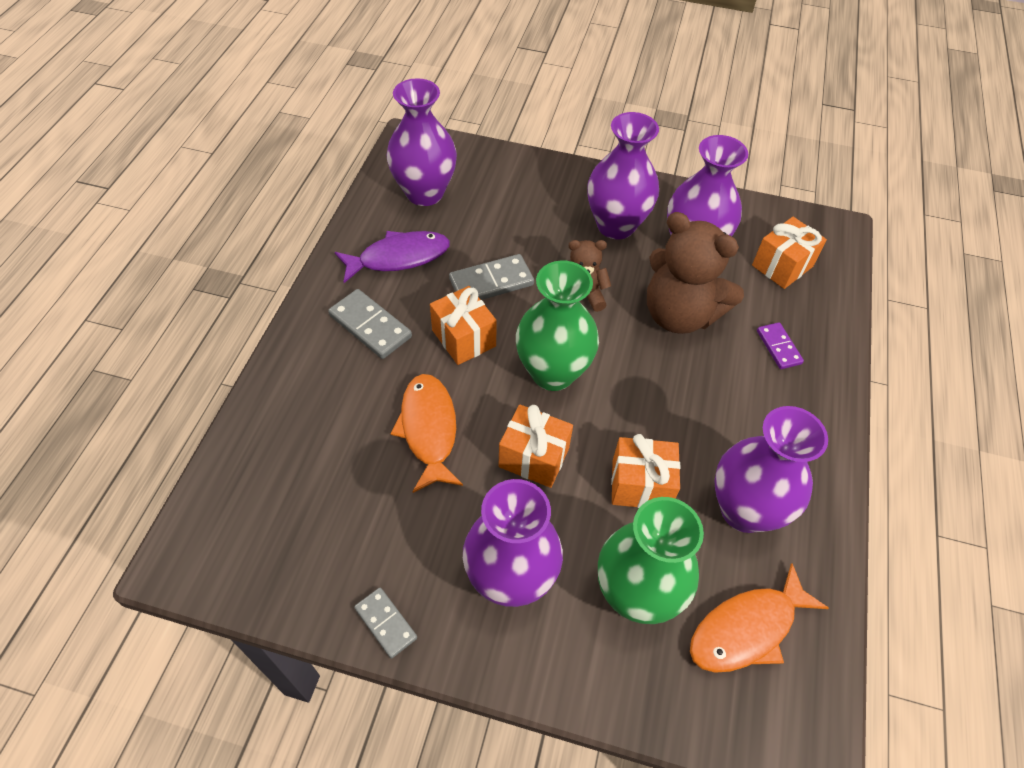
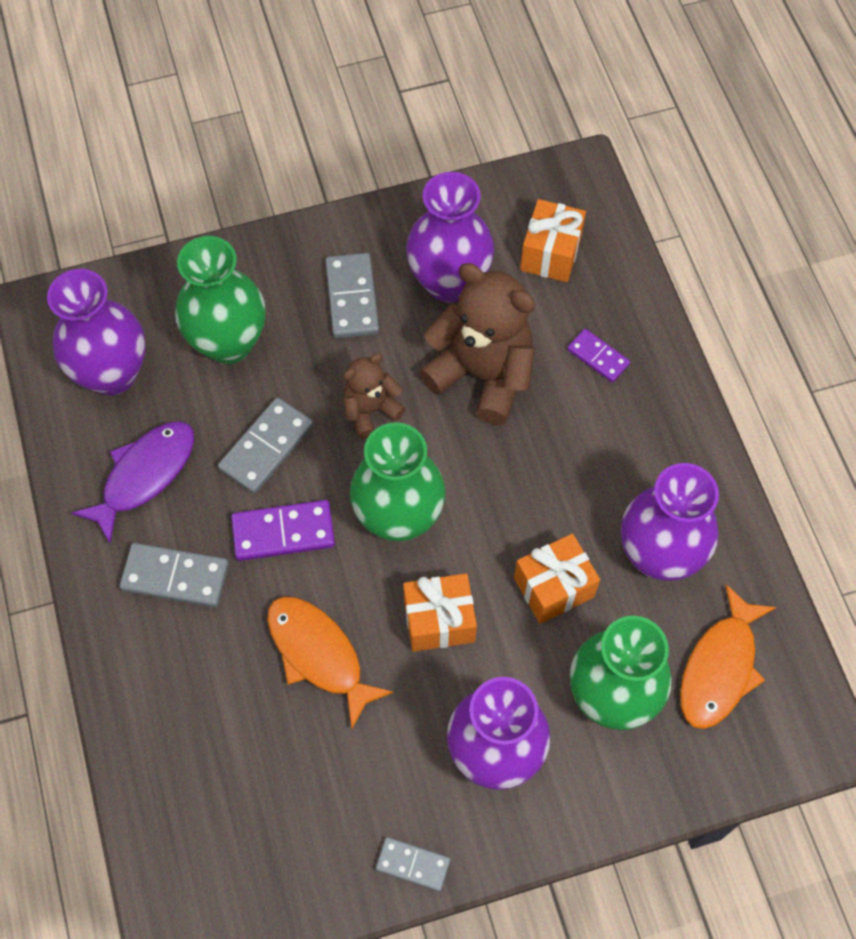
camera: 30 degrees left, 10 degrees up
orange gift [430,286,497,365] -> purple domino [231,500,335,561]
purple vase [587,112,659,239] -> grey domino [325,253,379,339]
brown teddy bear [647,212,744,334] -> brown teddy bear turned 150 degrees counterclockwise [419,263,535,425]
none -> green vase [175,236,265,364]

